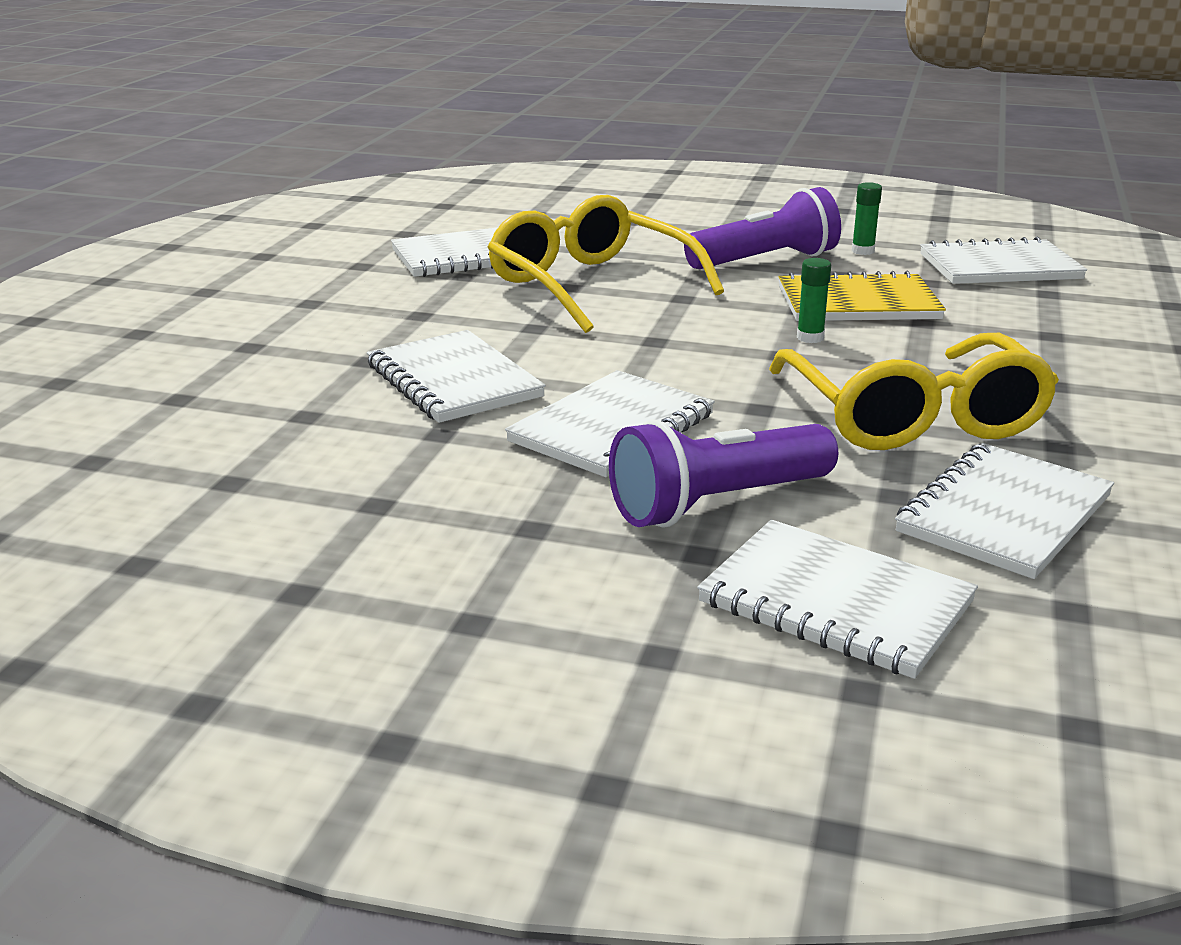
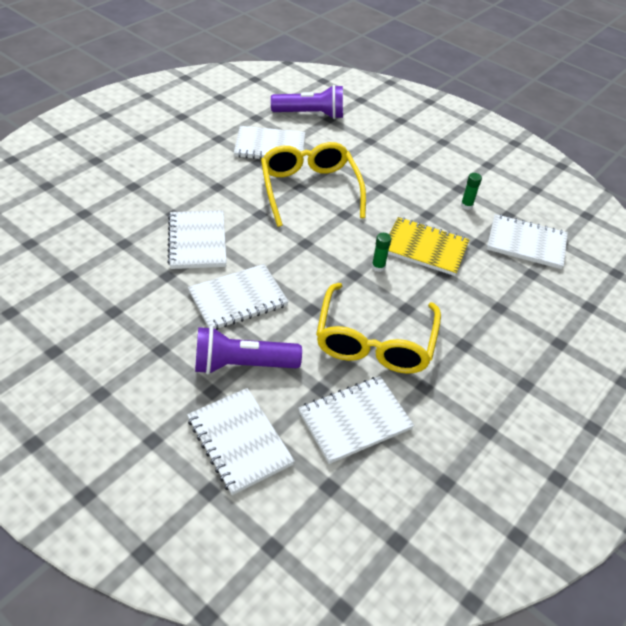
camera: 20 degrees right, 20 degrees up
purple flashlight [684,187,841,269] -> purple flashlight moved to [271,85,343,119]

